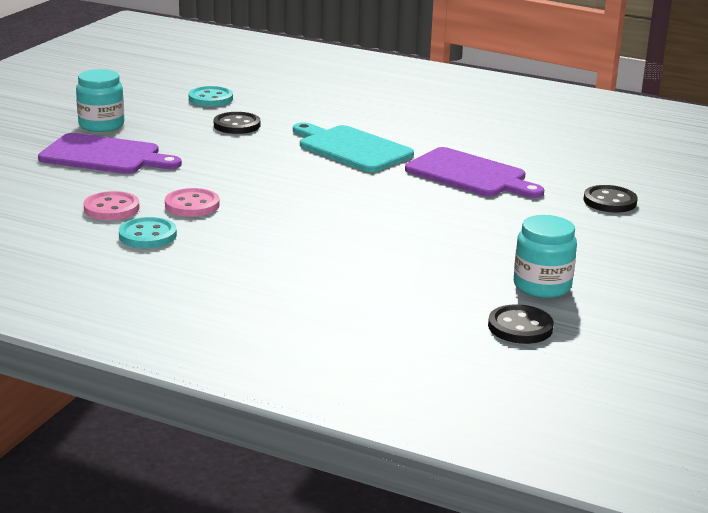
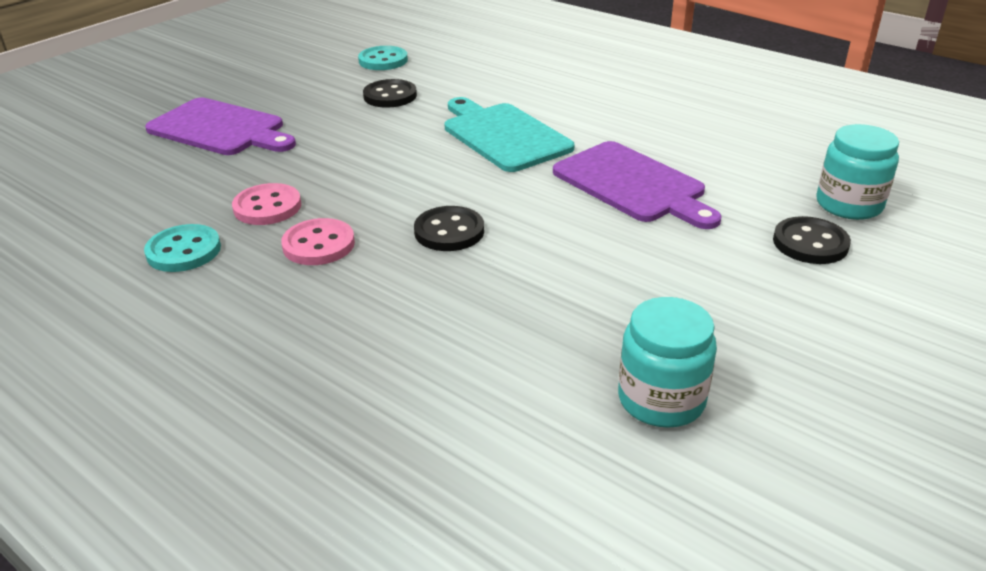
camera: 15 degrees right, 10 degrees up
turquoise jar [76,69,124,132] -> turquoise jar moved to [816,124,899,220]
pink button [83,191,140,220] -> pink button moved to [281,218,355,265]
black button [488,304,554,344] -> black button moved to [414,206,484,251]

